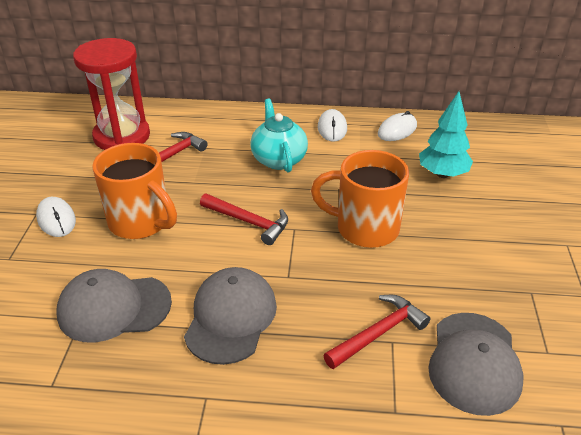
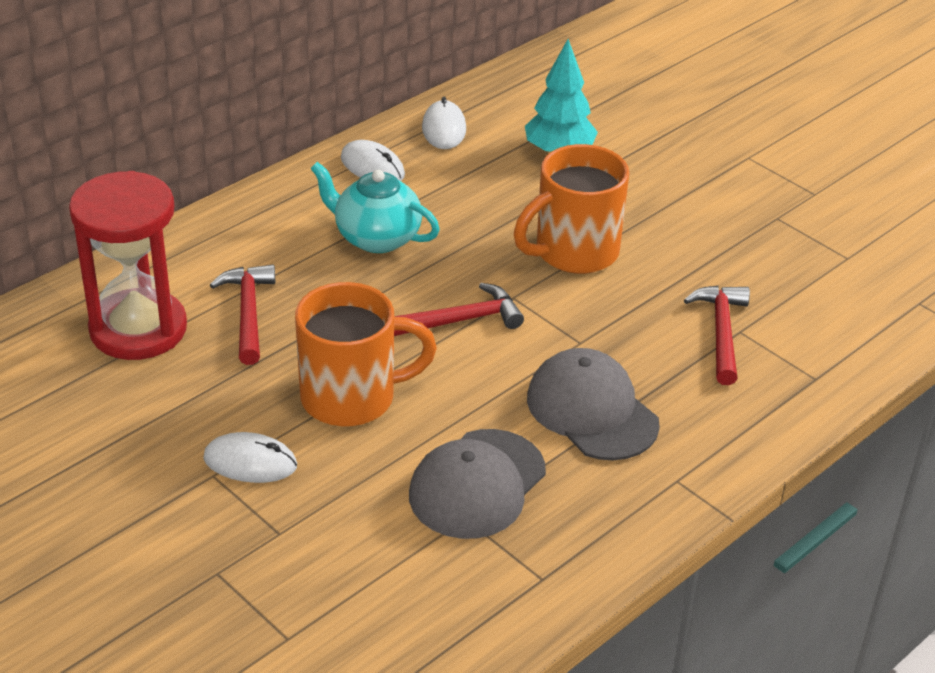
camera: 50 degrees left, 0 degrees up
grey cap [428,313,524,416] -> none

